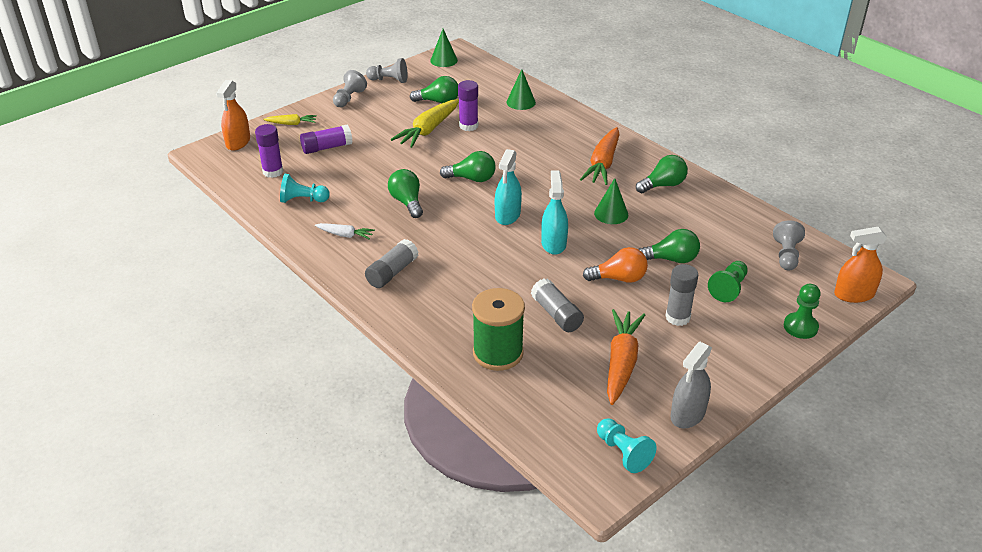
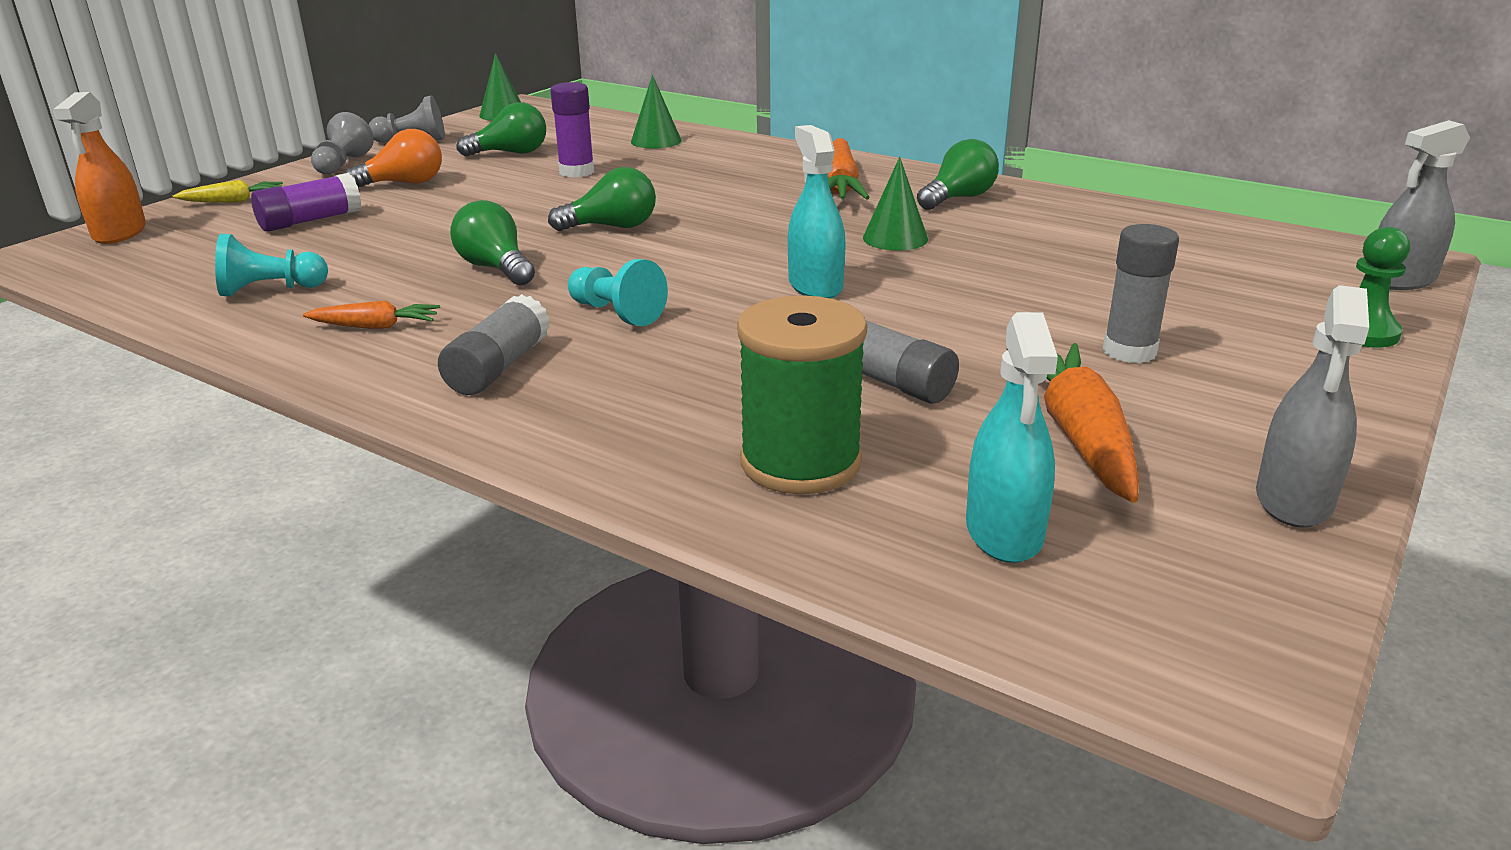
camera: 15 degrees left, 10 degrees down
purple glue stick [255,124,283,178] -> none
white carrot [315,223,375,240] -> orange carrot [303,301,440,329]
yellow carrot [390,99,459,148] -> none
turquoise spray bottle [495,149,522,225] -> turquoise spray bottle moved to [966,312,1058,563]
orange light bulb [583,247,648,283] -> orange light bulb moved to [344,129,442,188]
turquoise pawn [597,418,656,473] -> turquoise pawn moved to [568,259,668,326]
green light bulb [639,229,700,263] -> none
green pawn [708,261,748,302] -> none
grey pawn [773,220,805,270] -> none
orange spray bottle [834,227,887,303] -> grey spray bottle [1378,120,1470,290]

